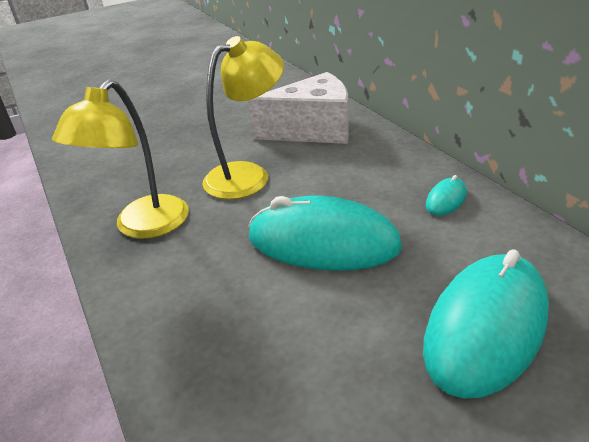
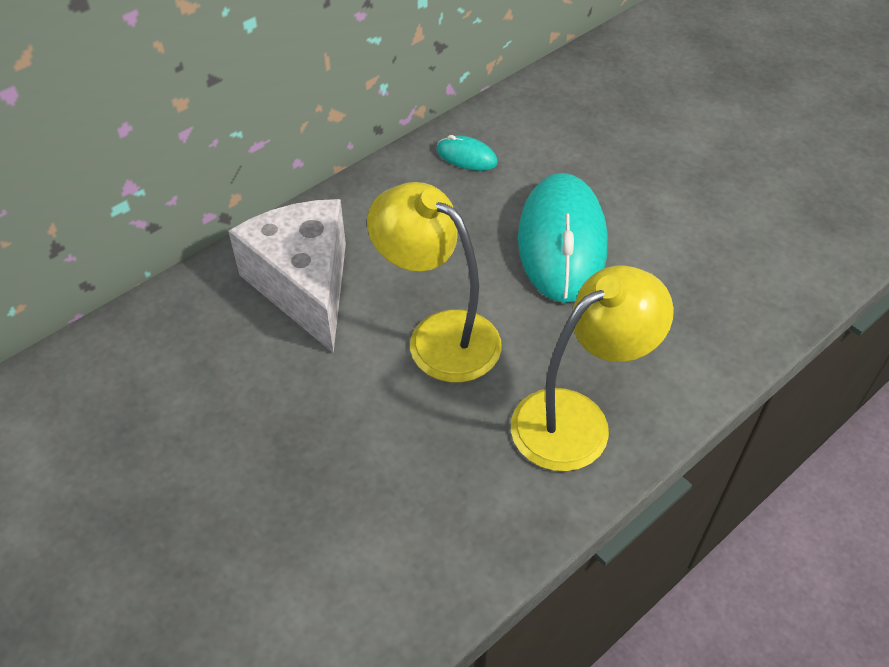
camera: 105 degrees left, 15 degrees up
yellow lamp [52,79,189,239] -> yellow lamp turned 45 degrees counterclockwise [511,265,674,471]
turquoise mouse [423,249,549,399] -> none

